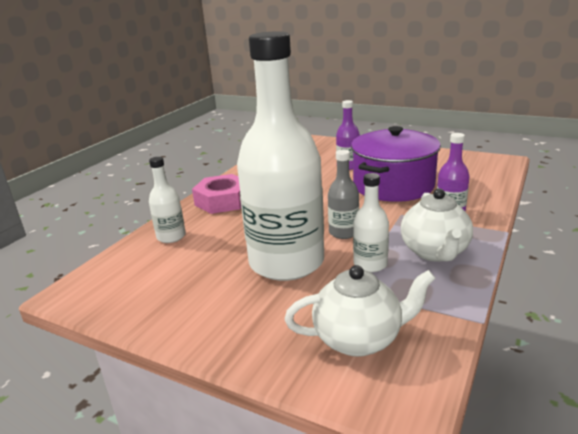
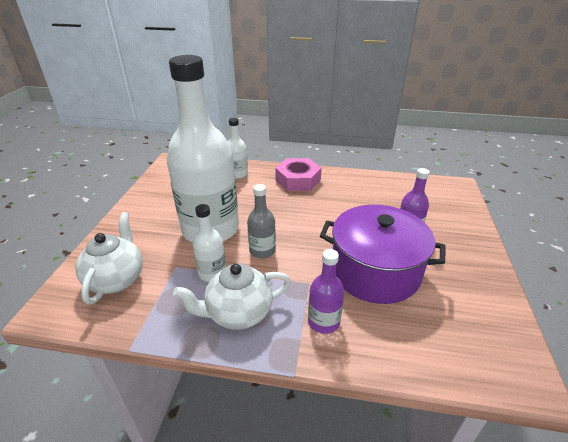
camera: 70 degrees right, 10 degrees up
white teapot [285,265,436,357] -> white teapot turned 150 degrees counterclockwise [75,212,143,305]

